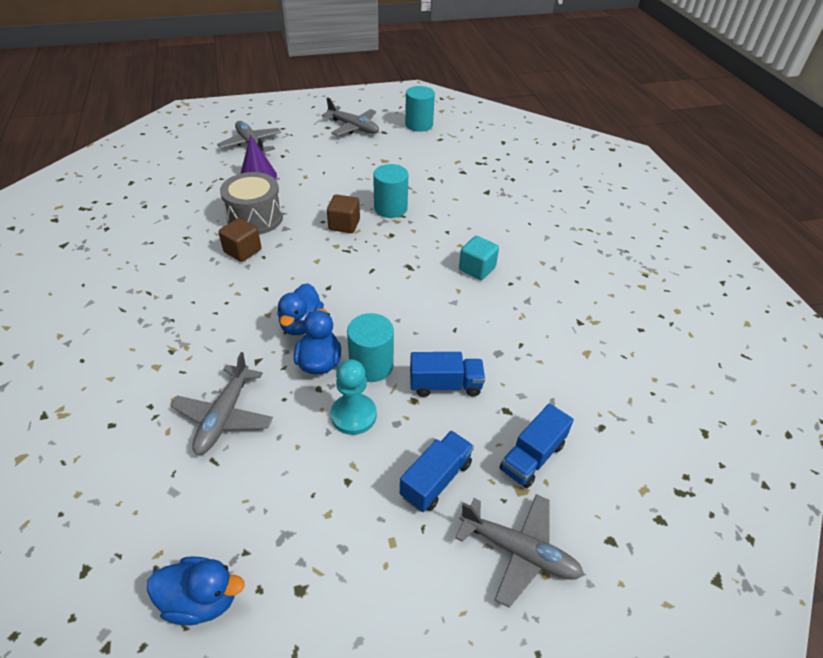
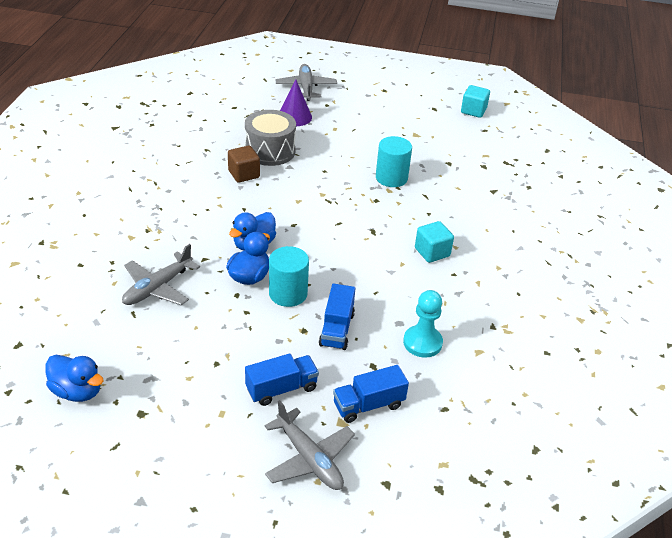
camera: 25 degrees right, 5 degrees down
grey plane [322,97,379,136] -> none
brown cube [327,194,360,233] -> none
turquoise pawn [331,359,377,435] -> turquoise pawn moved to [403,290,443,358]
turquoise cylinder [405,86,435,132] -> turquoise cube [461,85,490,118]
blue truck [410,352,485,397] -> blue truck turned 75 degrees clockwise [319,284,356,350]

